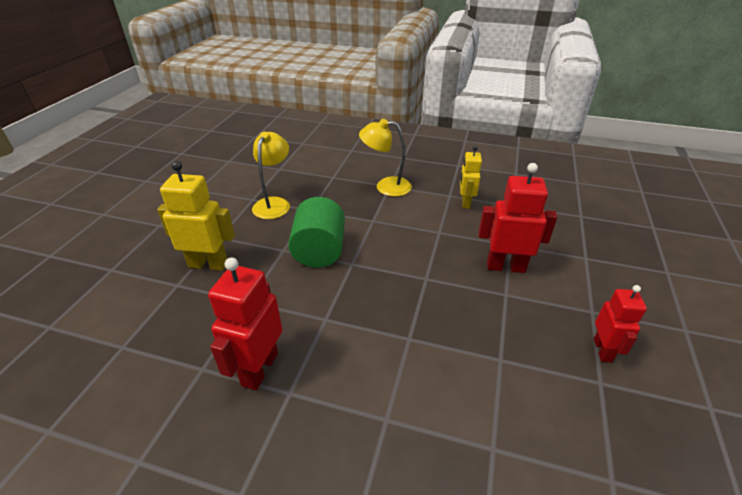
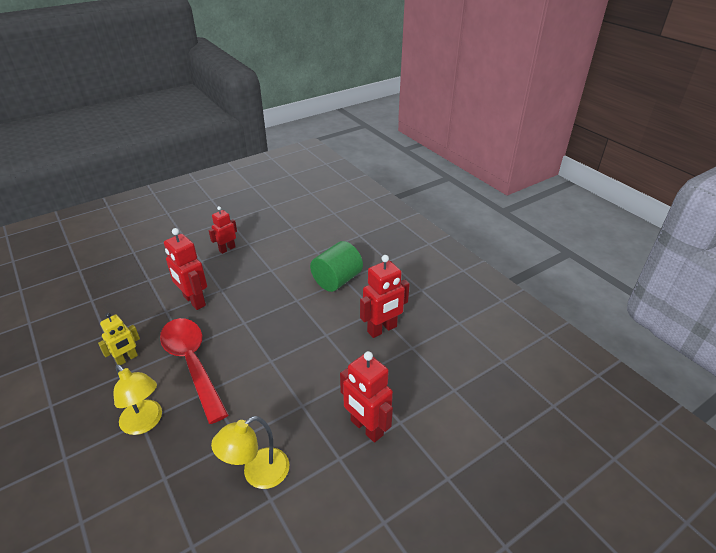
camera: 140 degrees left, 0 degrees up
yellow robot [157,161,235,271] -> red robot [340,351,393,443]
green cylinder [288,197,345,268] -> green cylinder moved to [310,241,363,292]
none -> red spoon [160,318,229,424]

